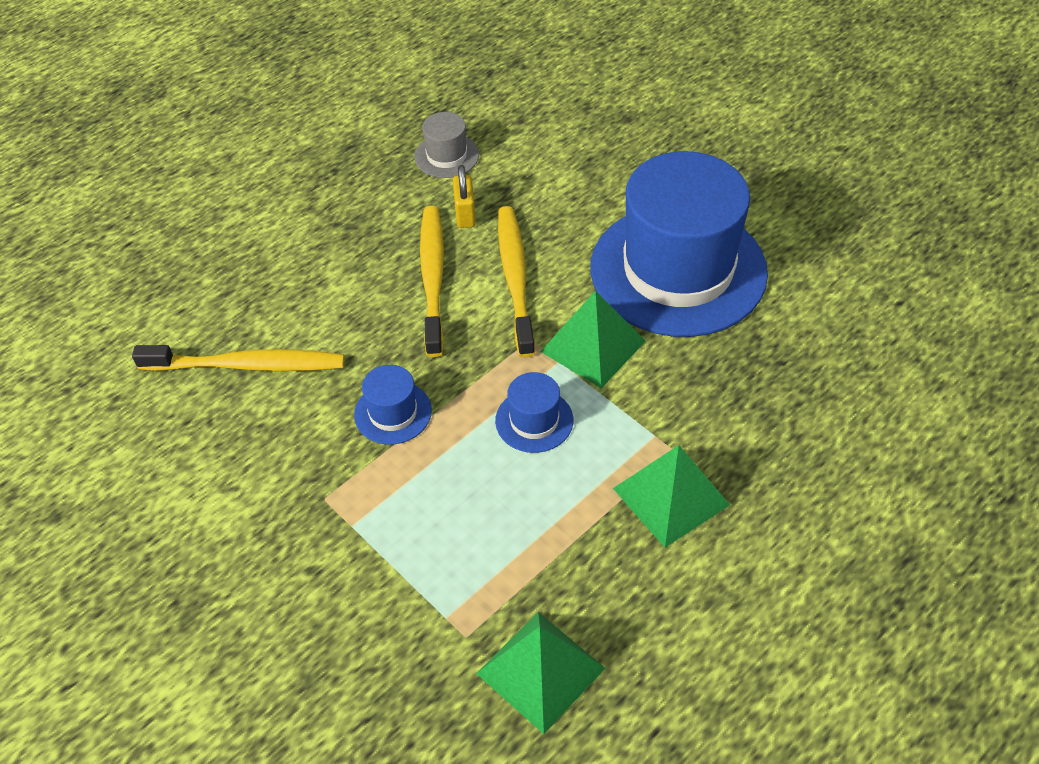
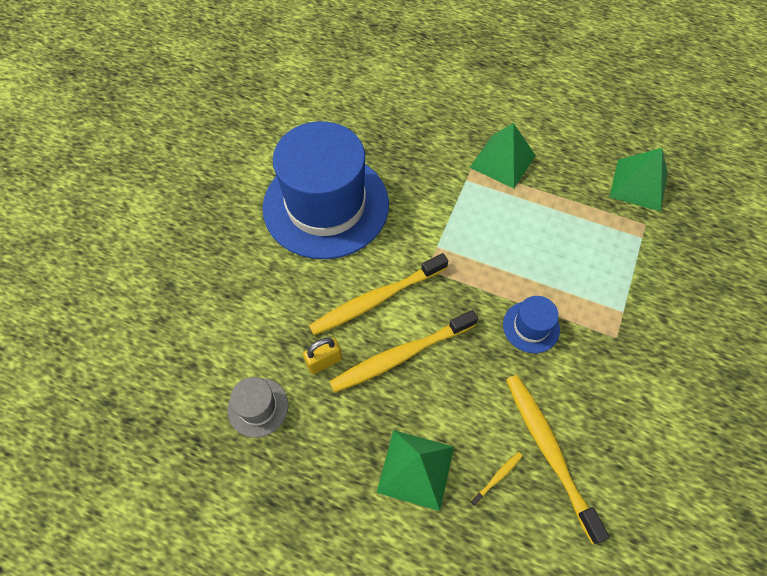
camera: 115 degrees left, 10 degrees up
blue hat [495,372,573,453] -> none
green pyramid [540,291,646,388] -> green pyramid moved to [377,430,454,511]
none -> yellow toothbrush [470,452,522,506]

